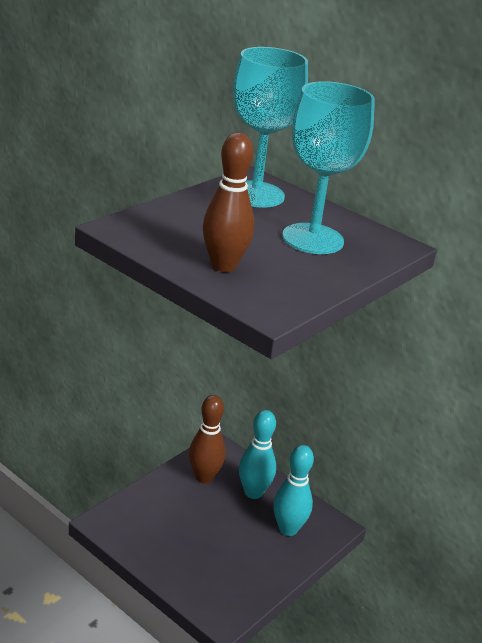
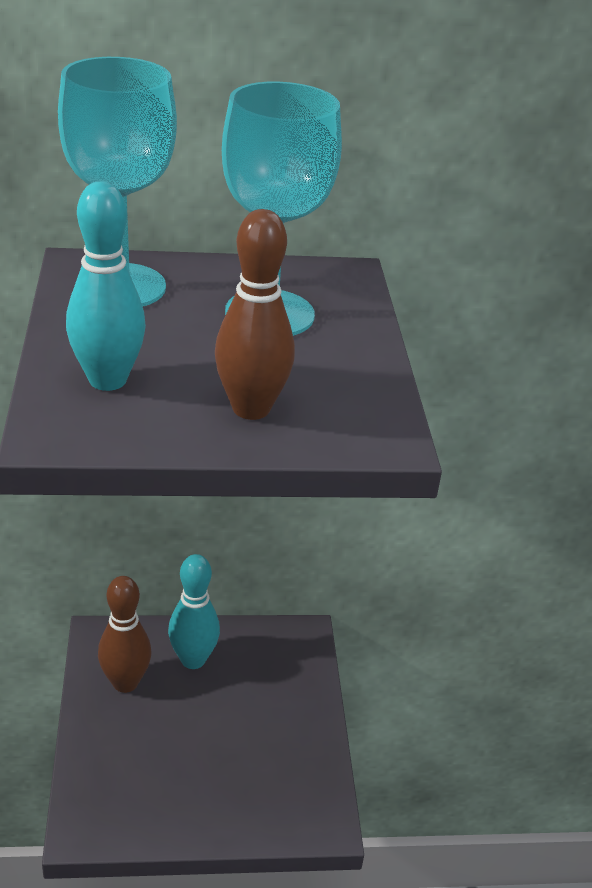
camera: 45 degrees left, 5 degrees up
turquoise bowling pin [273,445,314,536] -> turquoise bowling pin moved to [66,181,146,391]

